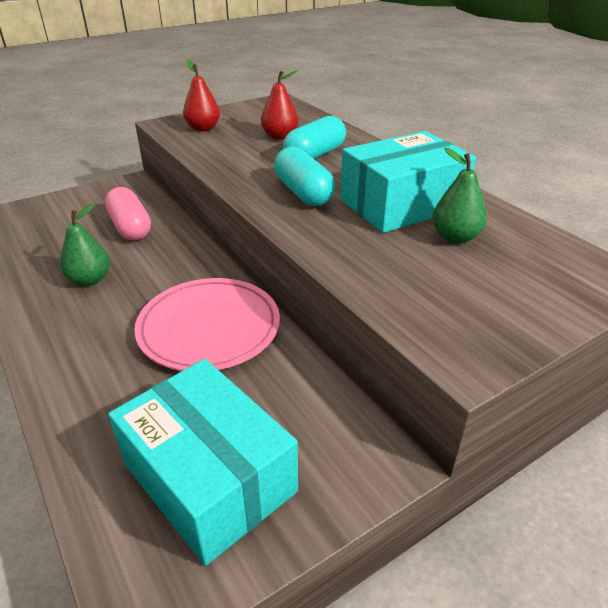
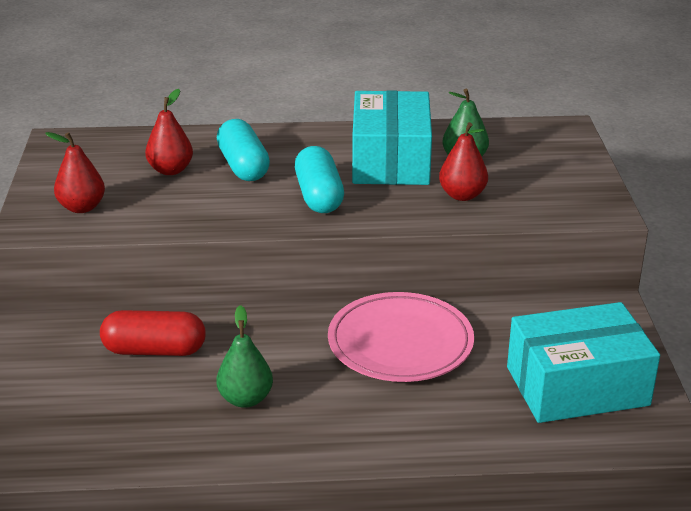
camera: 60 degrees left, 5 degrees down
pink capsule [105,187,151,240] -> red capsule [100,310,206,356]
turquoise capsule [274,147,335,206] -> turquoise capsule turned 75 degrees clockwise [295,146,344,213]
none -> red pear [439,122,488,201]

